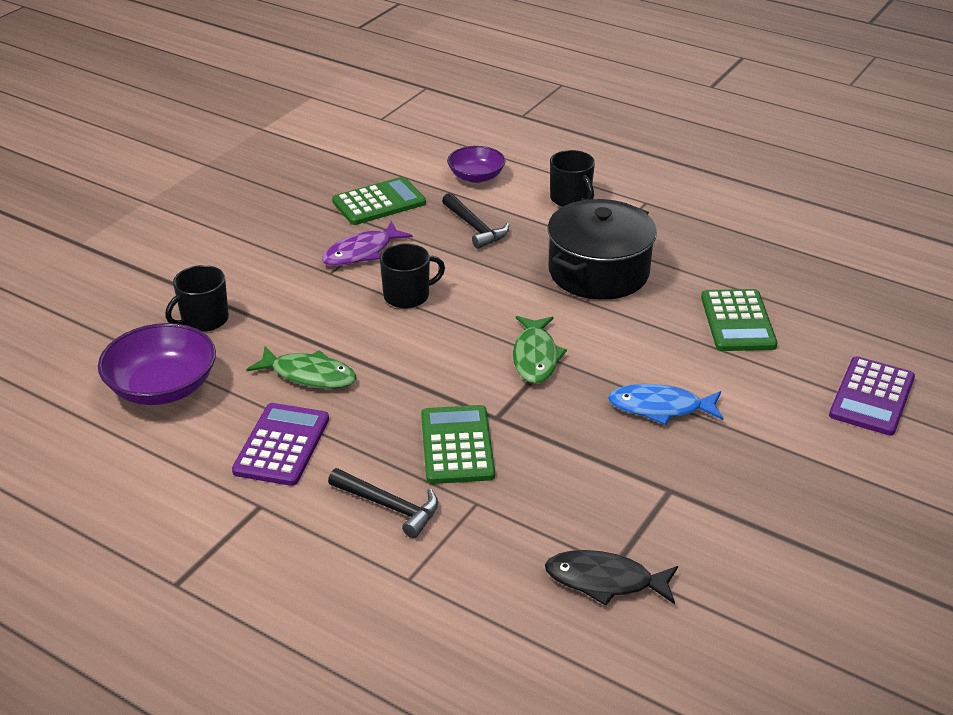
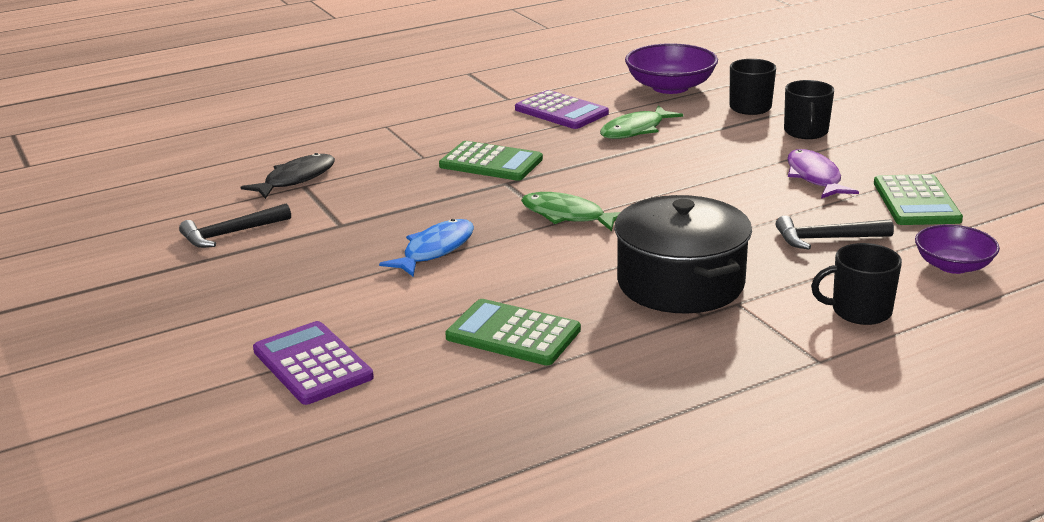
camera: 120 degrees right, 10 degrees down
black hammer [328,468,438,538] -> black hammer moved to [179,203,291,248]
black mug [380,243,445,308] -> black mug moved to [784,80,834,139]

